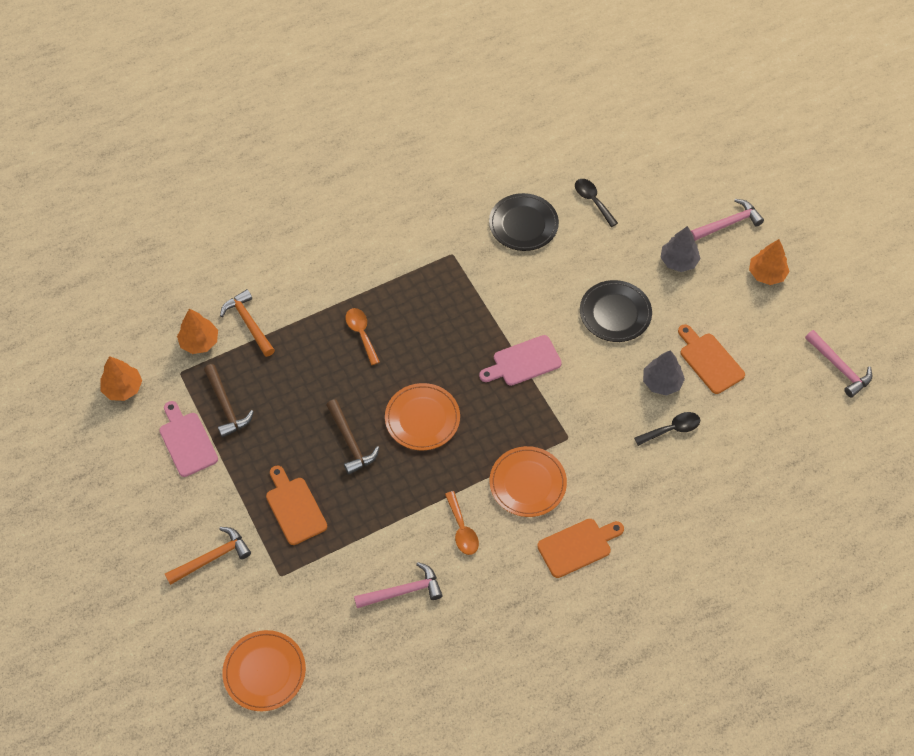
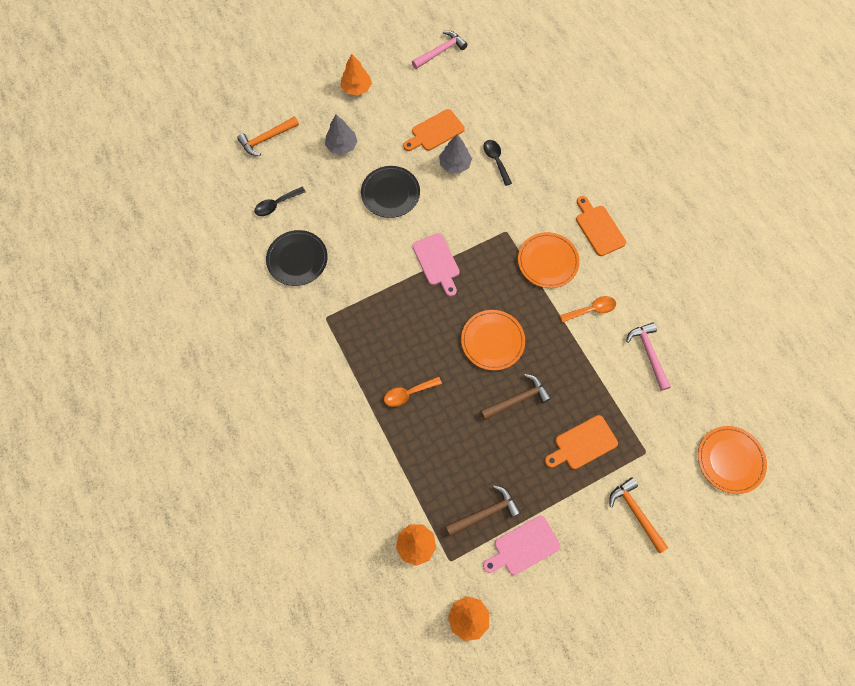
camera: 90 degrees left, 10 degrees up
orange hammer [220,289,275,357] -> orange hammer moved to [237,116,299,156]
pink hammer [691,199,764,241] -> none

